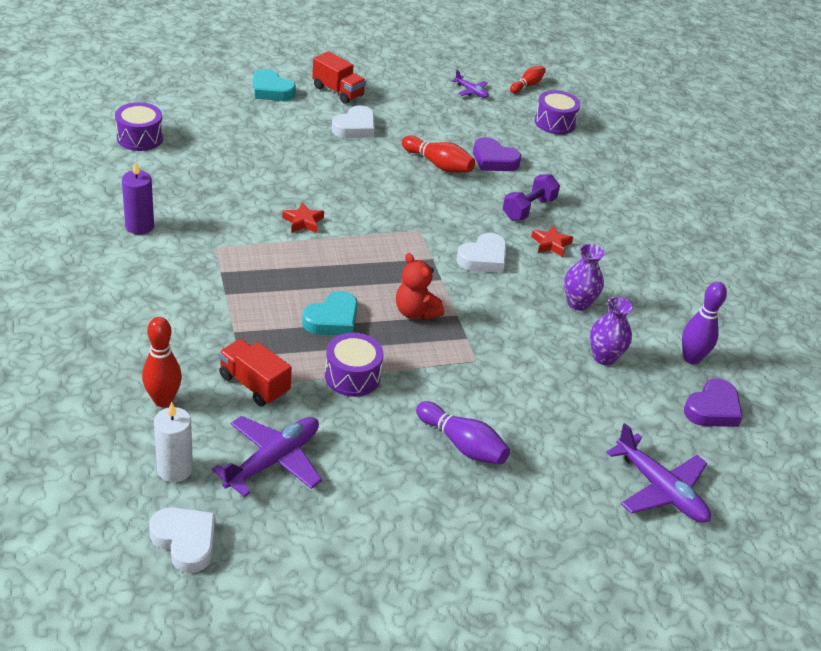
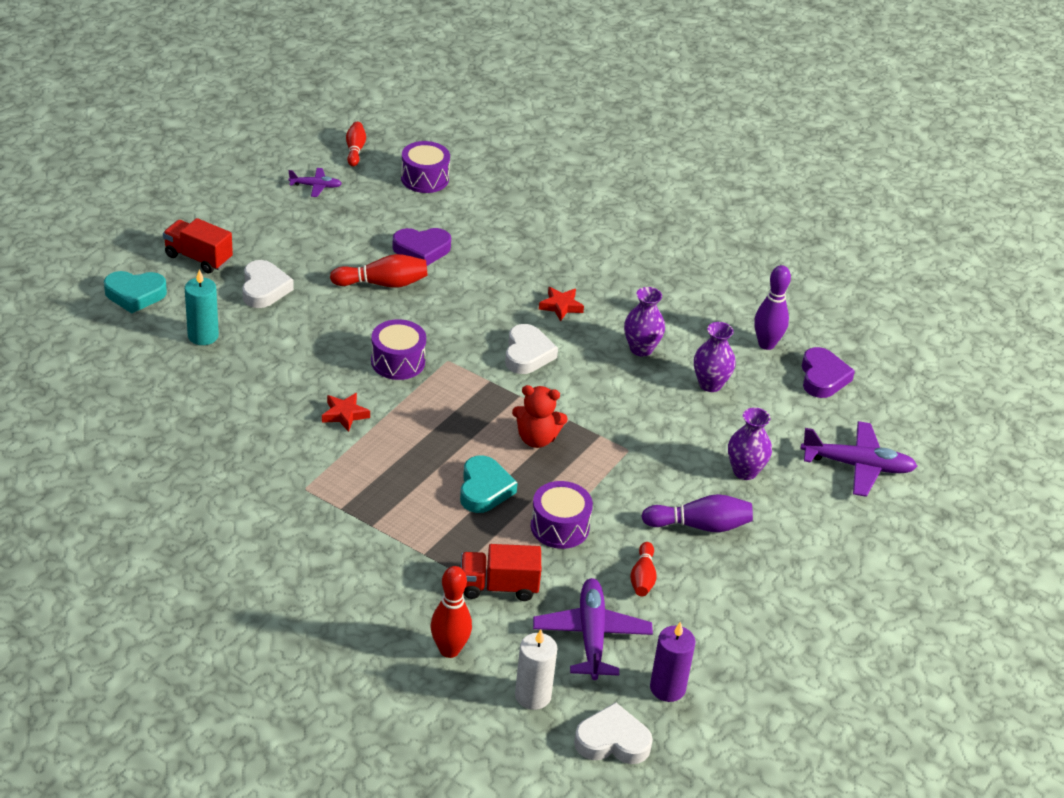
camera: 40 degrees left, 0 degrees up
purple drum [115,102,163,151] -> purple drum moved to [371,319,426,380]
purple candle [122,161,154,234] -> purple candle moved to [650,622,696,702]
red truck [312,51,366,104] -> red truck turned 150 degrees counterclockwise [163,218,233,274]
purple dumbbell [503,174,560,220] -> none
none -> turquoise candle [185,269,219,345]
none -> red bowling pin [630,542,657,596]
none -> purple vase [728,408,772,480]

